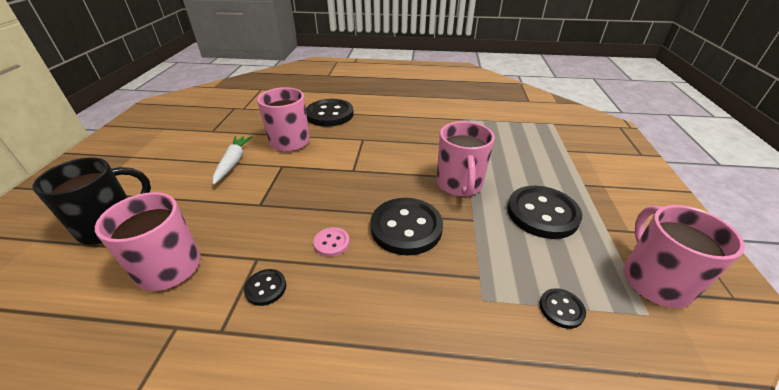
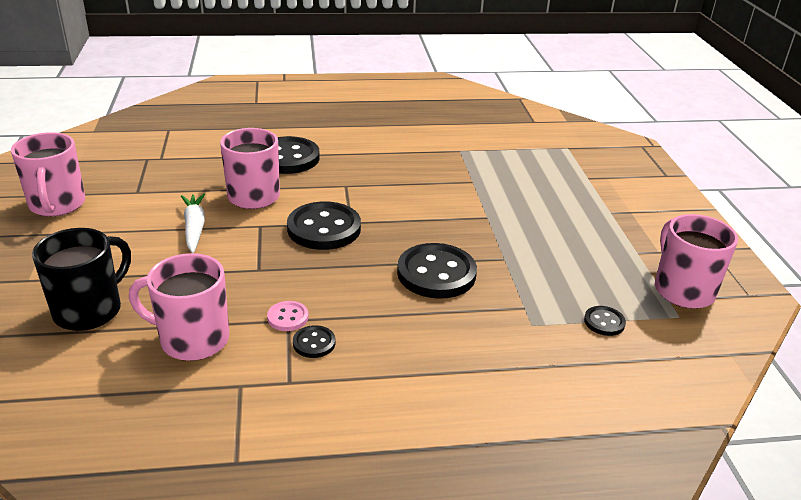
camera: 15 degrees left, 5 degrees down
pink button [314,227,350,257] -> pink button moved to [267,301,308,331]
pink mug [436,121,495,197] -> pink mug moved to [11,132,85,217]
black button [507,186,582,239] -> black button moved to [287,202,361,250]

